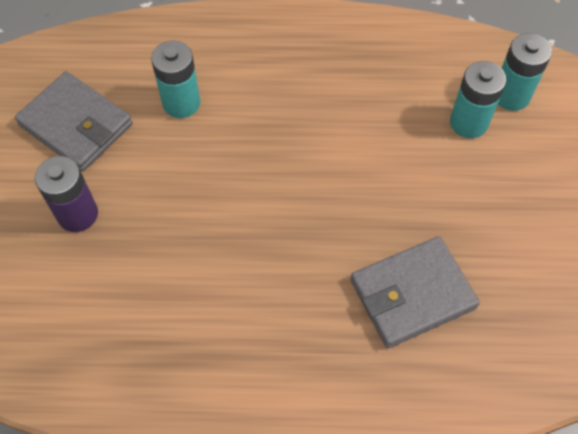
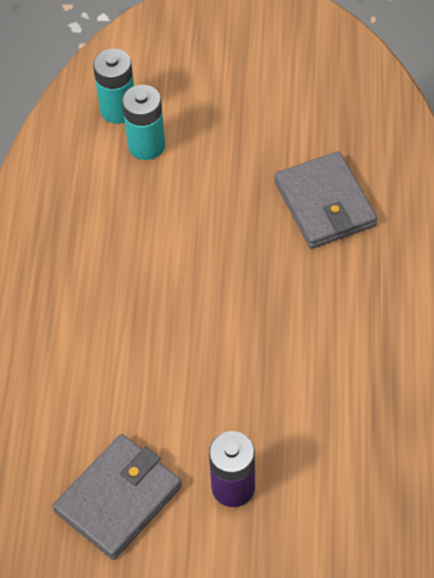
camera: 85 degrees left, 5 degrees down
turquoise battery [151,40,200,118] -> none

